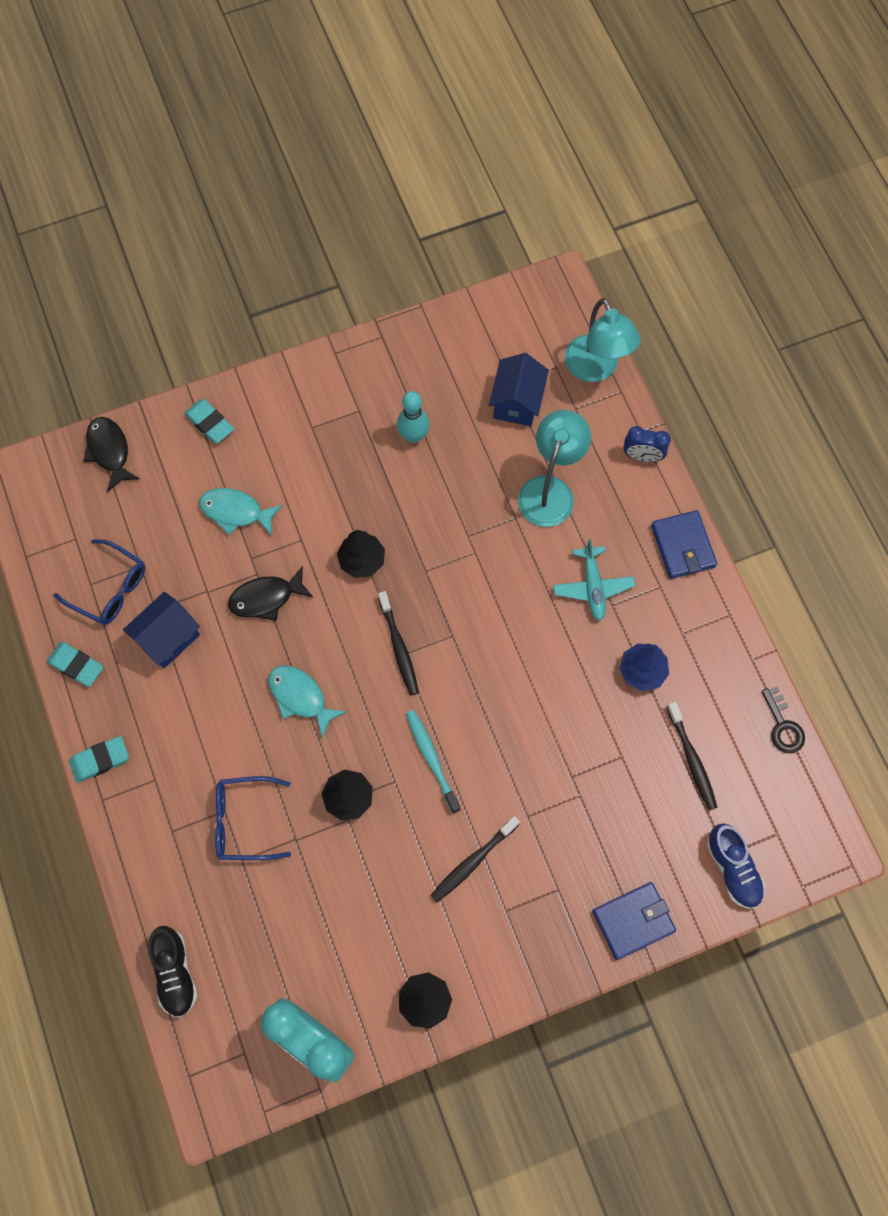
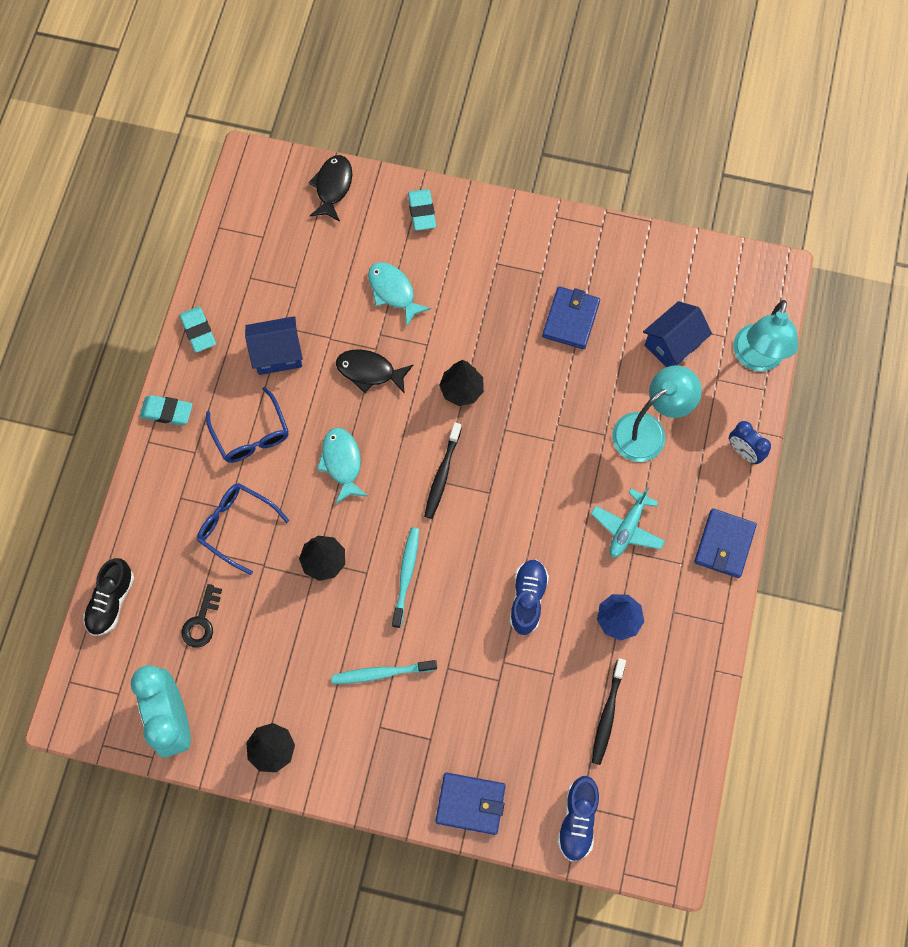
camera: 35 degrees right, 0 degrees up
blue glasses [53,539,145,625] -> blue glasses moved to [206,387,289,463]
turquoise bowling pin [397,391,430,443] -> blue wallet [542,286,600,349]
black toothbrush [430,816,520,902] -> turquoise toothbrush [331,660,437,684]
black key [762,687,805,753] -> black key moved to [181,584,222,648]
none -> blue shoe [510,560,549,635]

